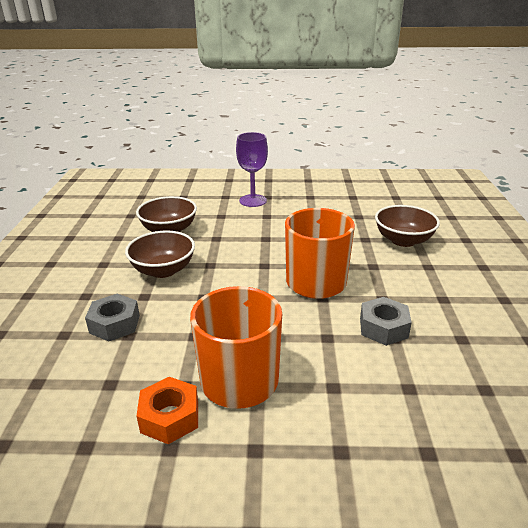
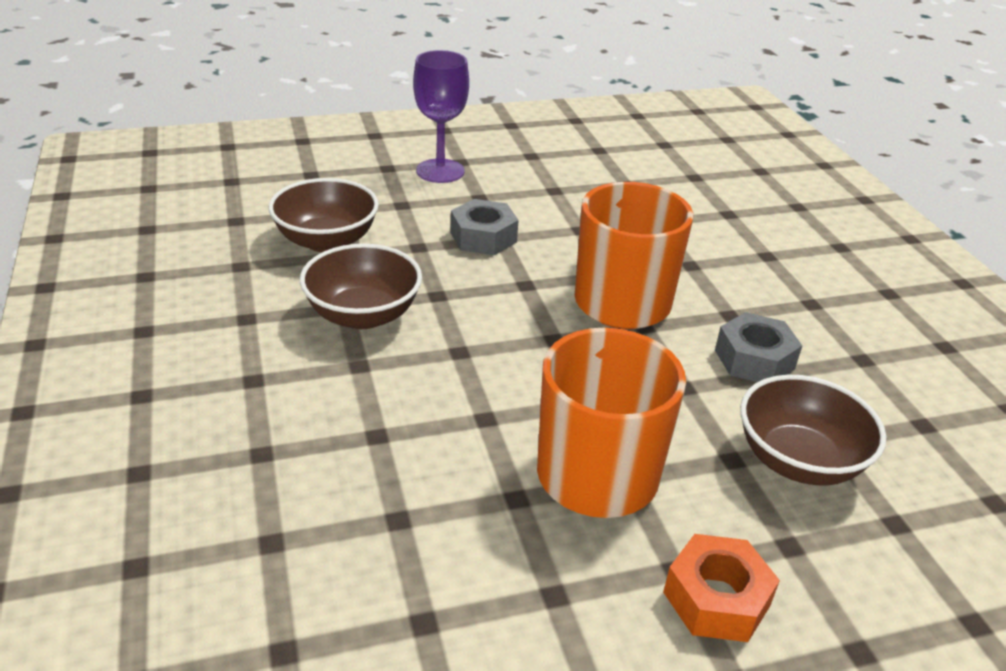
camera: 20 degrees left, 5 degrees up
grey nut [85,294,140,341] -> grey nut moved to [451,199,519,255]
orange nut [137,377,198,444] -> orange nut moved to [663,534,780,642]
brown bowl [375,205,440,247] -> brown bowl moved to [740,375,886,486]

